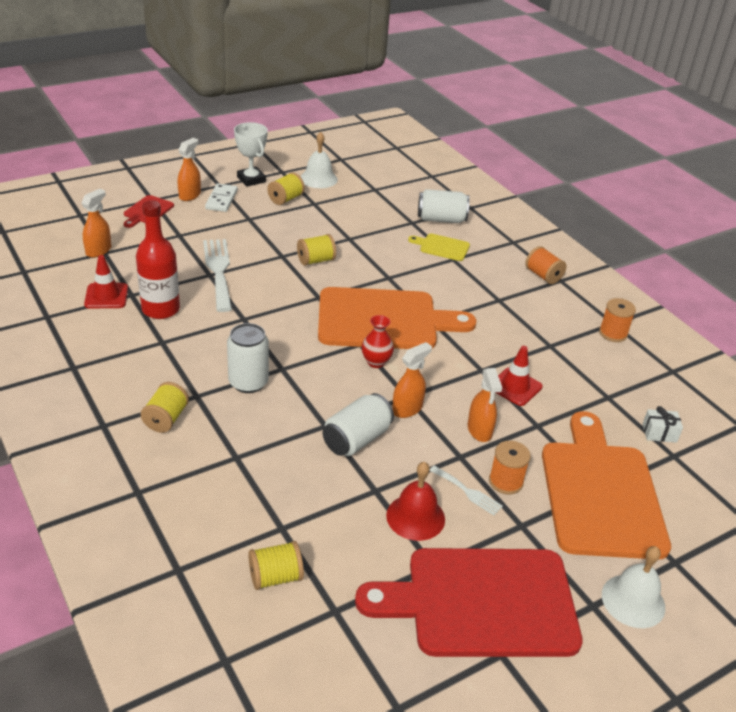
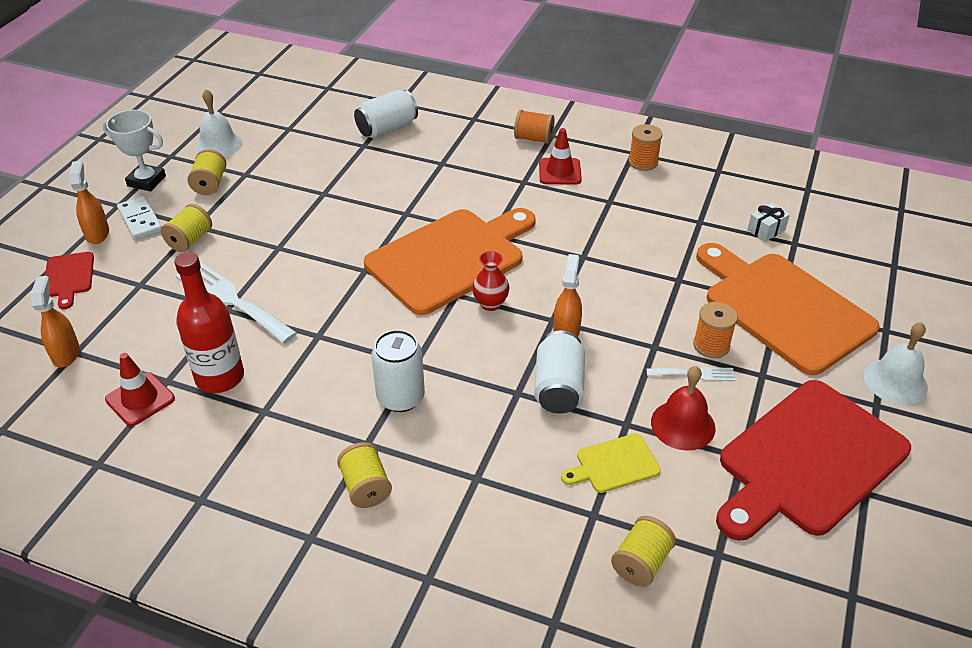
camera: 35 degrees left, 5 degrees up
yellow spool [297,234,336,266] -> yellow spool moved to [161,204,212,252]
yellow cutting board [408,234,470,261] -> yellow cutting board moved to [561,433,661,493]
orange spray bottle [468,368,502,442] -> none
red traffic cone [495,346,543,406] -> red traffic cone moved to [539,128,582,185]

